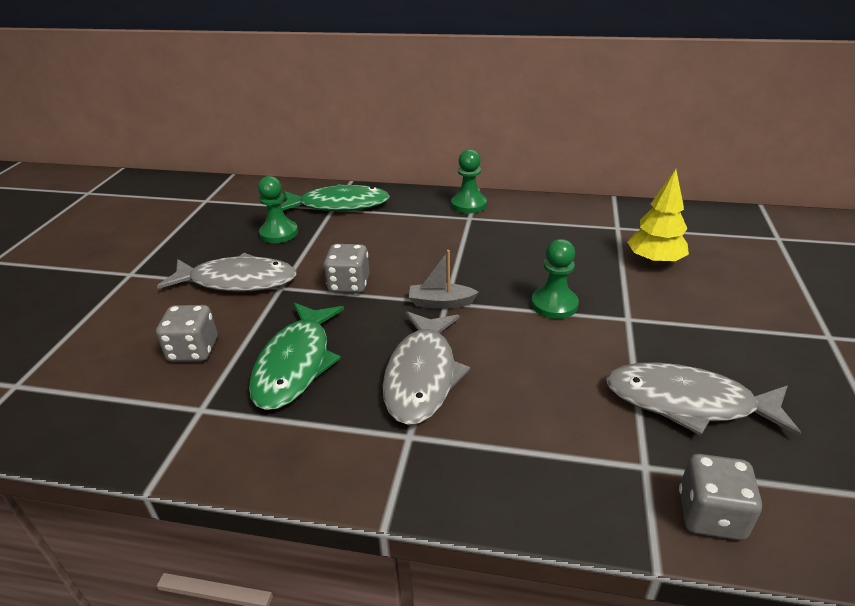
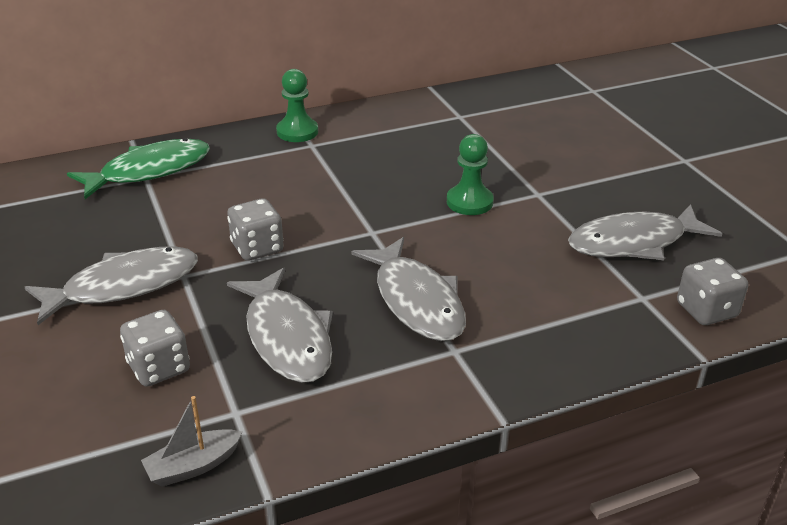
camera: 35 degrees left, 0 degrees up
green fish [249,302,344,410] -> grey fish [227,267,333,383]
green pawn [258,176,298,243] -> none
grey boat [409,250,479,309] -> grey boat moved to [141,396,242,487]
yellow tree [627,169,689,265] -> none

